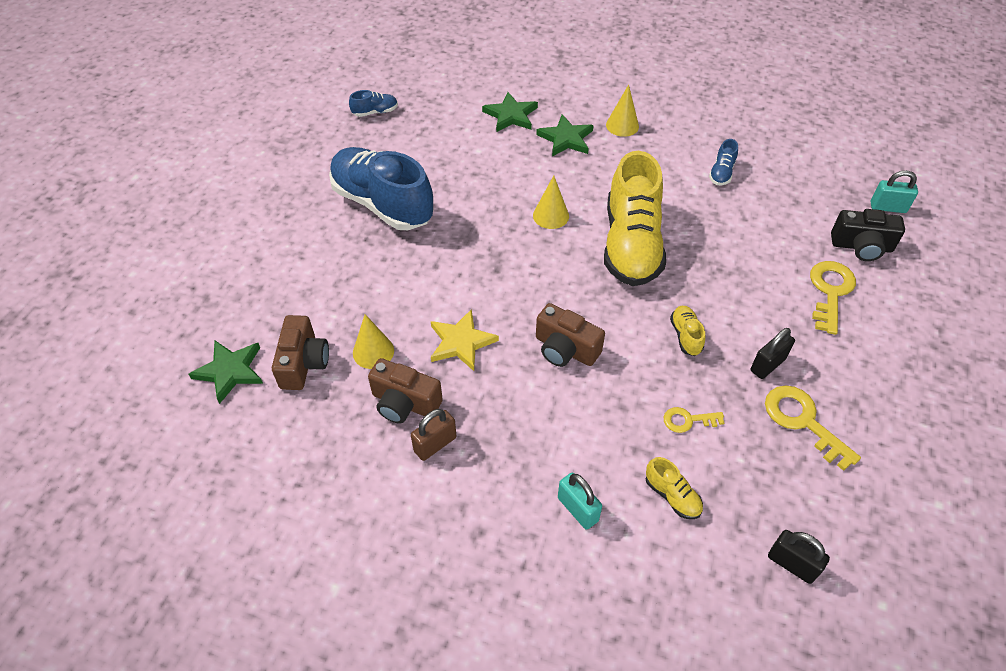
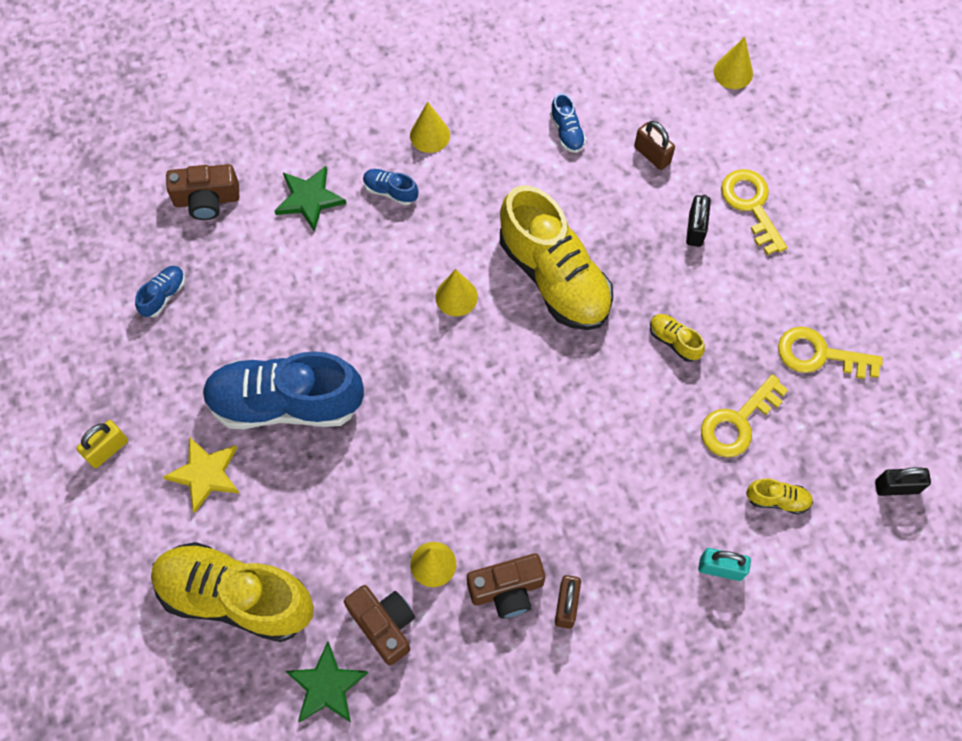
camera: 40 degrees left, 15 degrees up
yellow star [431,309,499,371] -> yellow star moved to [163,437,239,513]
green star [536,114,594,157] -> blue shoe [363,169,418,205]
brown camera [536,303,605,367] -> brown camera moved to [166,164,239,220]
yellow key [664,407,724,433] -> yellow key [701,374,788,457], size x1.73
black padlock [751,328,795,379] -> black padlock moved to [686,195,711,247]
black camera [831,209,905,261] -> none
turquoise padlock [871,170,918,213] -> yellow cone [714,37,753,89]
none -> yellow padlock [76,420,128,468]
none -> yellow shoe [151,542,314,642]
none -> brown padlock [634,121,675,170]

